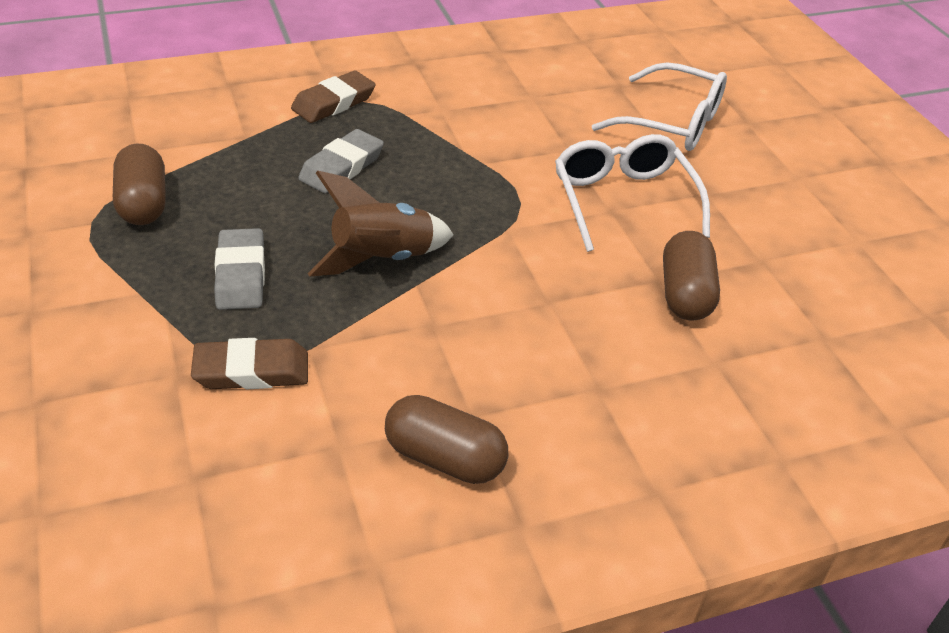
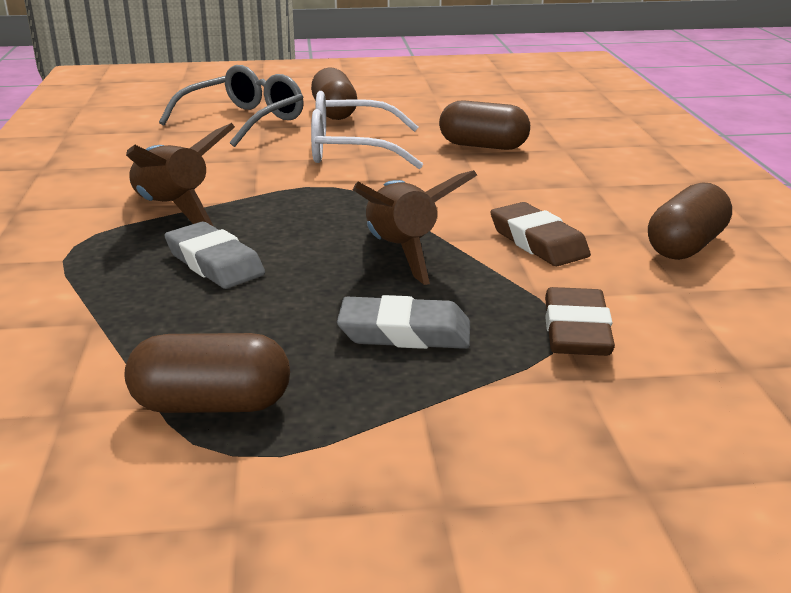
camera: 75 degrees left, 15 degrees down
brown eraser [291,71,376,123] -> brown eraser moved to [490,202,591,266]
white glasses [592,62,727,151] -> grey glasses [159,65,304,147]
none -> brown rocket [126,123,235,227]
none -> brown capsule [311,67,357,120]

